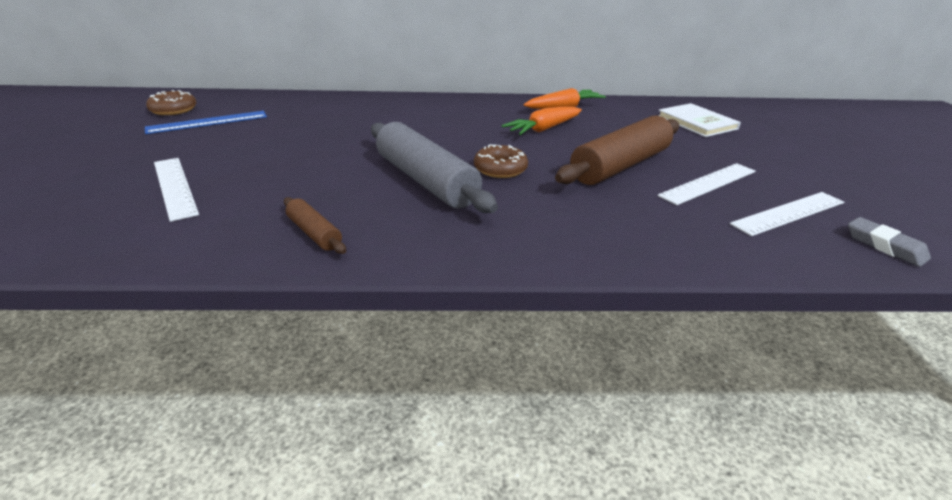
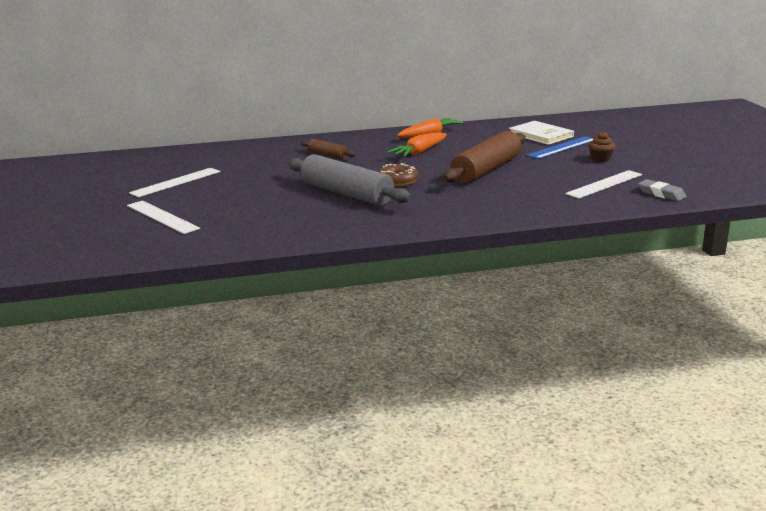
camera: 10 degrees left, 10 degrees down
blue ruler [145,111,267,134] -> blue ruler moved to [527,136,593,159]
brown donut [146,90,197,115] -> none
brown rolling pin [284,197,346,254] -> brown rolling pin moved to [301,139,355,159]
white ruler [658,163,756,205] -> white ruler moved to [129,168,221,197]
none -> brown cupcake [589,131,615,162]

